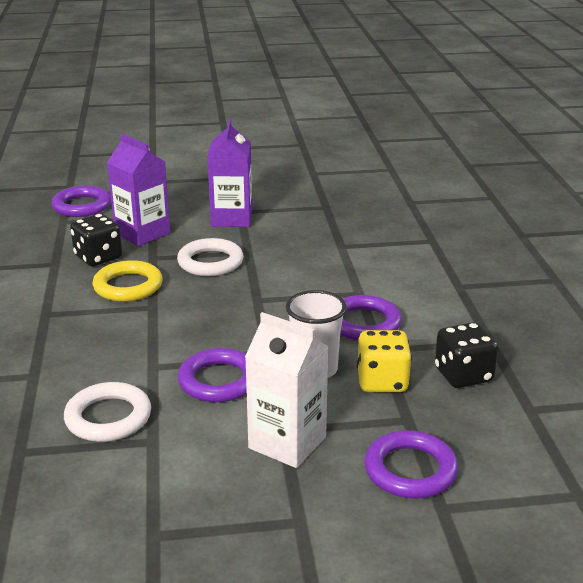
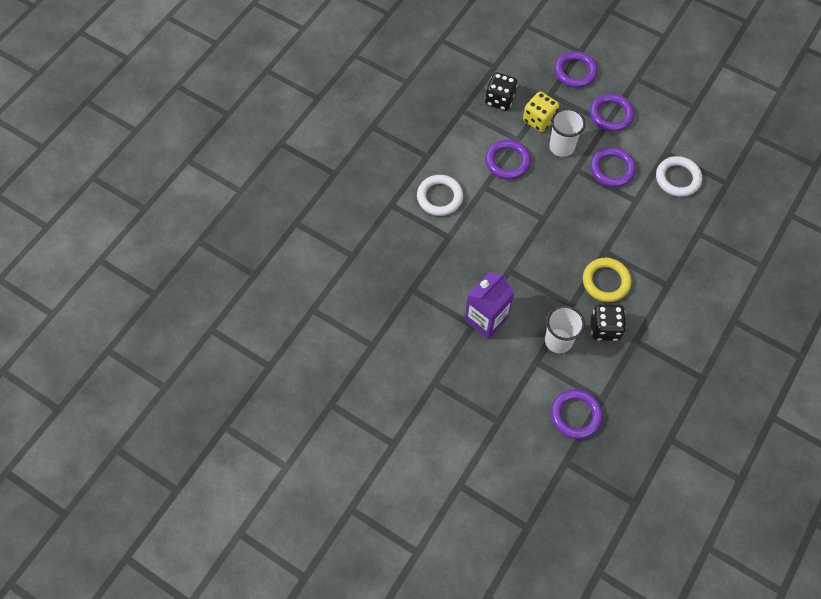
camera: 140 degrees left, 35 degrees up
purple carton [107,134,170,246] -> white cup [545,305,585,353]
white ring [177,238,244,276] -> white ring moved to [417,175,463,216]
white carton [245,312,329,468] -> purple ring [590,93,634,132]

